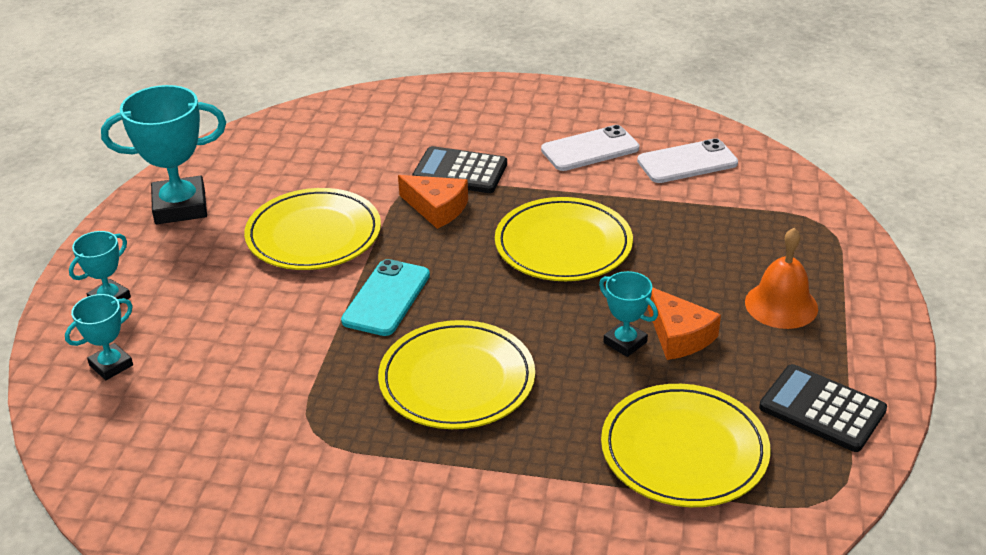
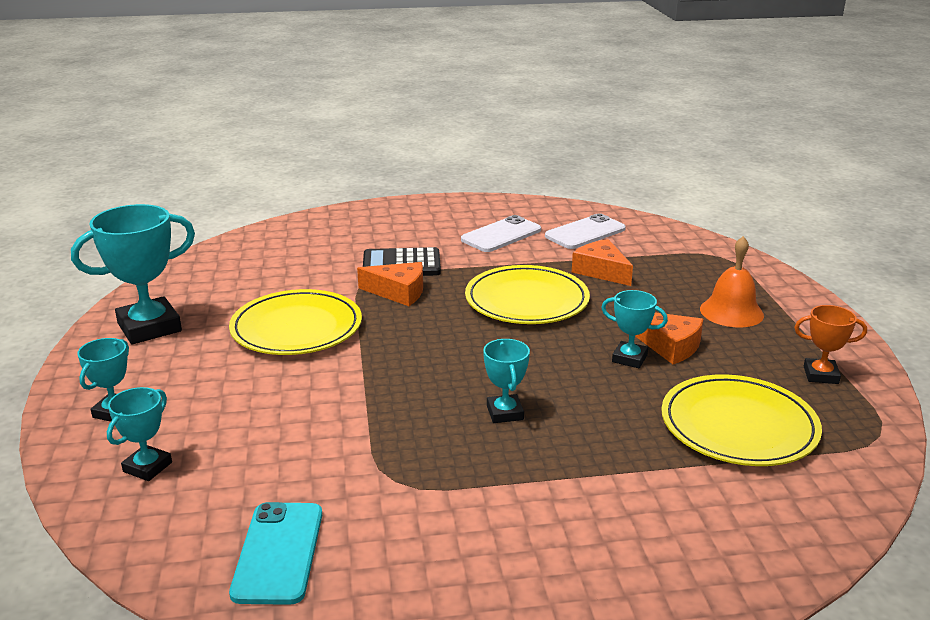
camera: 20 degrees left, 10 degrees down
turquoise phone [341,259,430,336] -> turquoise phone moved to [229,502,322,605]
yellow plate [378,320,535,429] -> turquoise trophy [483,339,530,423]
black calculator [759,364,887,452] -> orange trophy [794,305,867,384]
none -> orange cheese [572,239,633,286]

